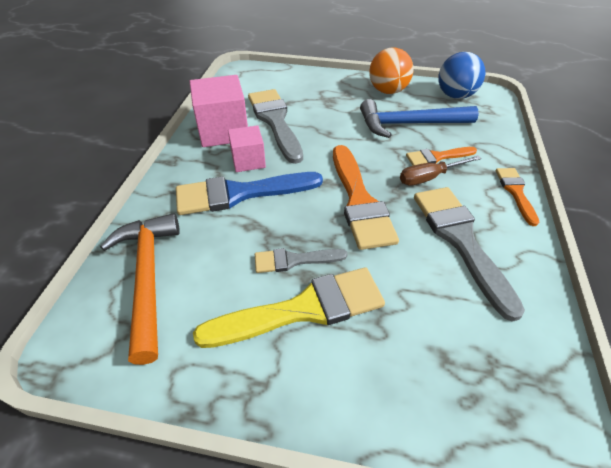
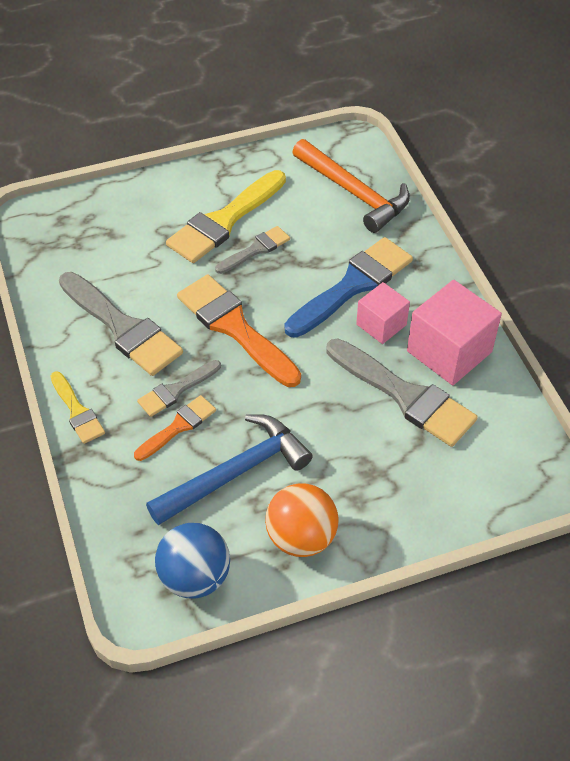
camera: 150 degrees right, 5 degrees up
brown screwdriver [400,155,482,186] -> grey brush [137,360,221,417]
orange brush [496,168,539,226] -> yellow brush [51,371,105,444]

